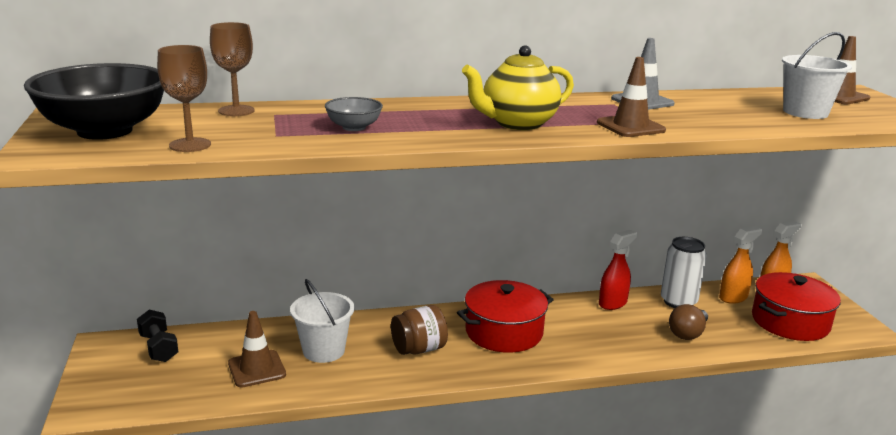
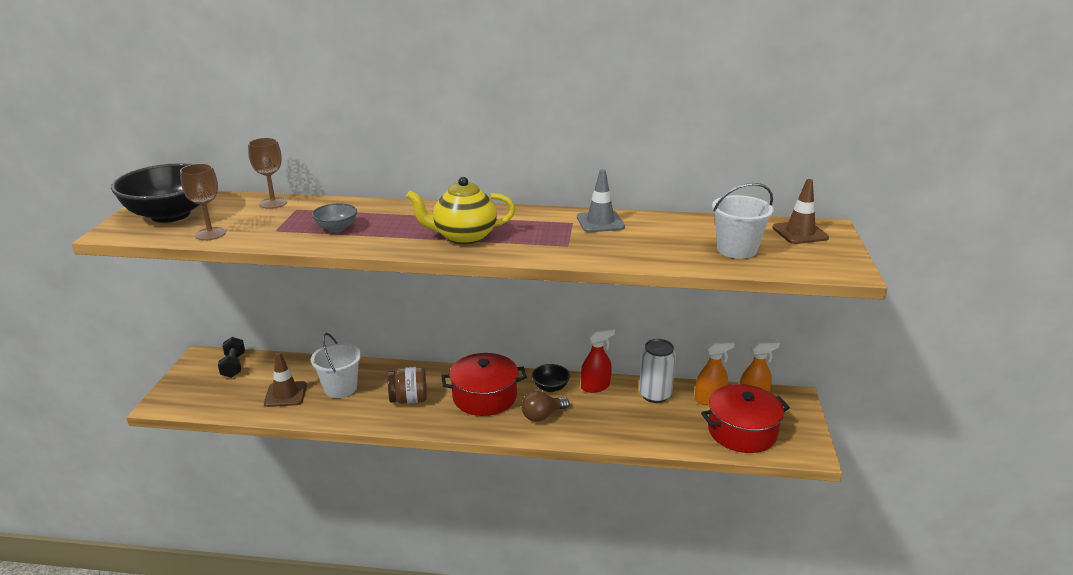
camera: 20 degrees right, 5 degrees up
brown traffic cone [597,57,666,137] -> none
brown light bulb [669,304,708,340] -> brown light bulb moved to [521,391,569,422]
none -> black bowl [532,364,570,392]

